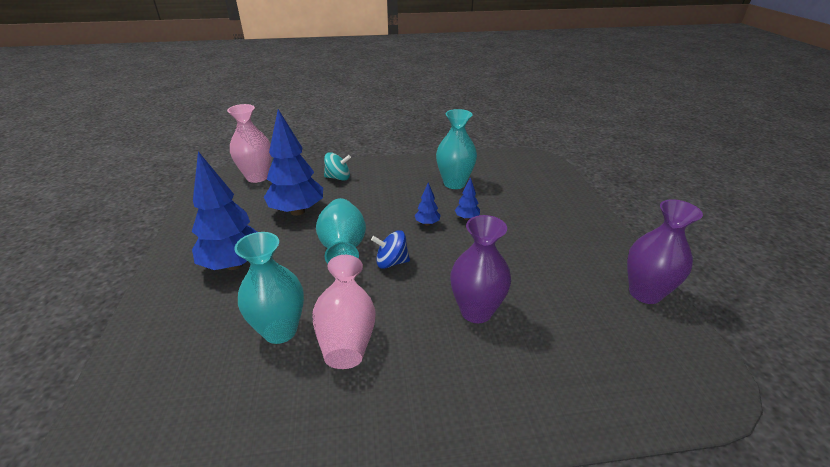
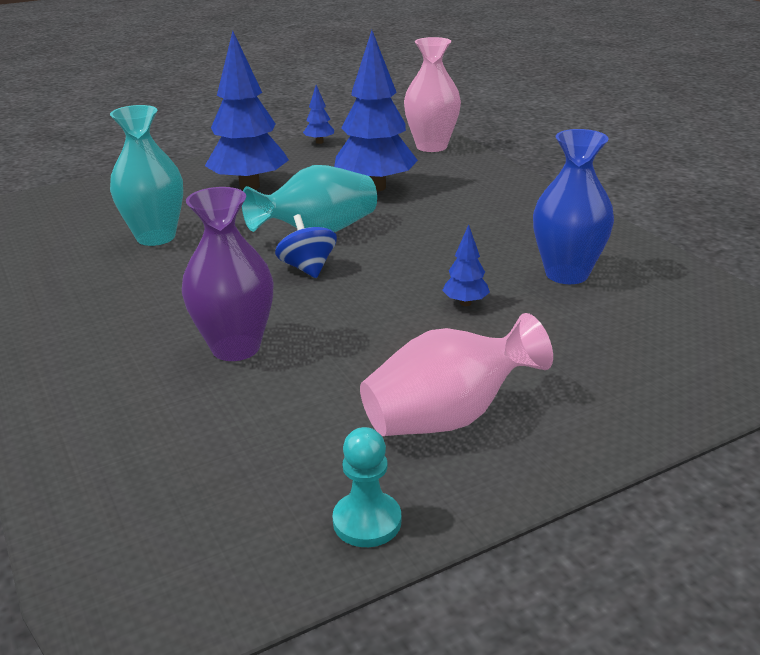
camera: 70 degrees right, 5 degrees down
pink vase [312,255,376,369] -> pink vase moved to [360,313,553,436]
turquoise spinning top [324,152,351,181] -> none
blue tree [415,182,441,226] -> blue tree moved to [303,85,334,144]
turquoise vase [436,109,477,189] -> blue vase [533,129,614,284]
purple vase [627,199,703,304] -> turquoise pawn [333,427,401,547]

